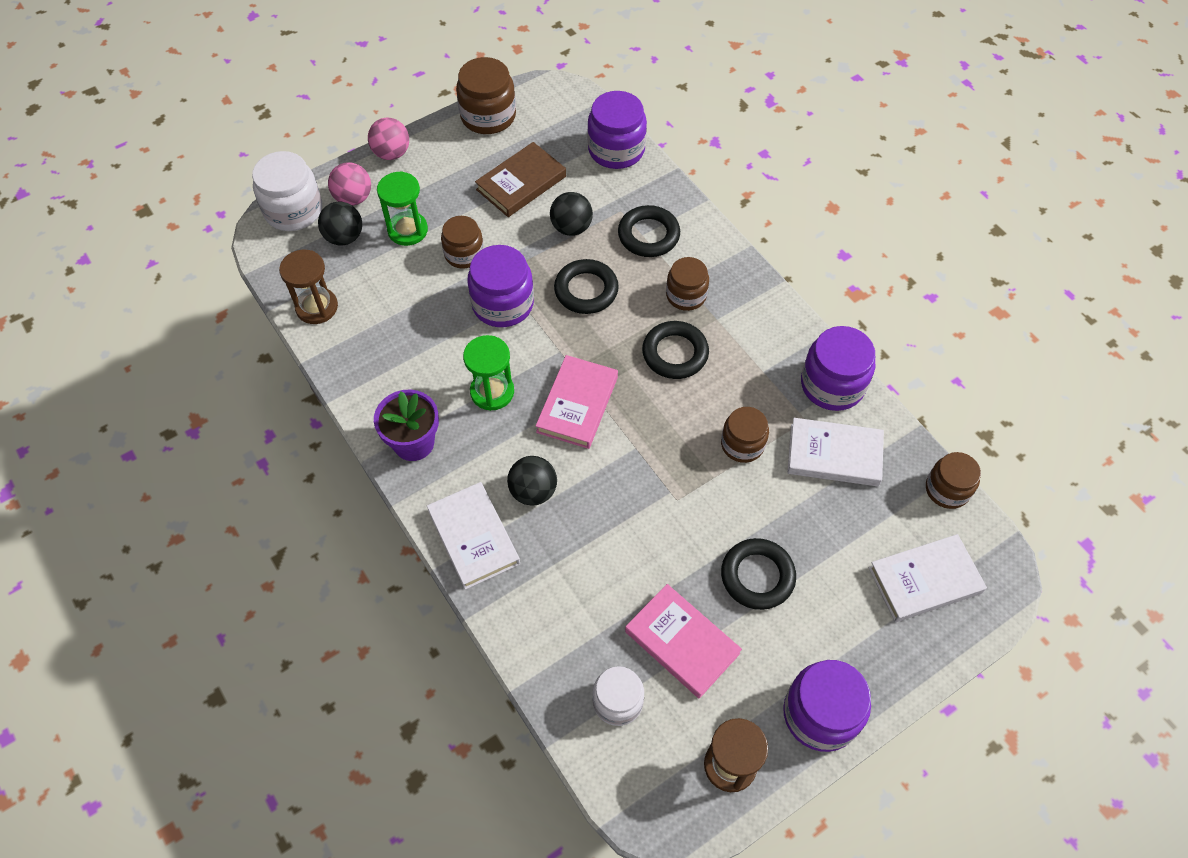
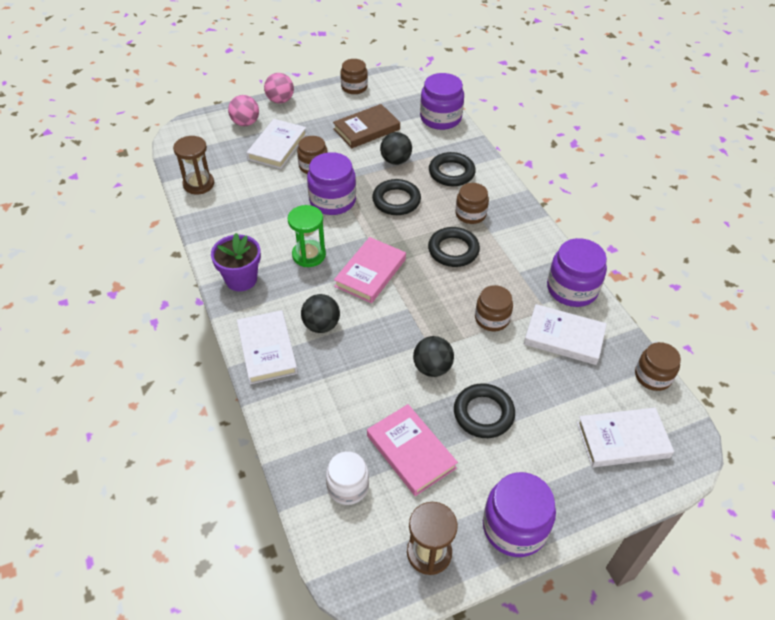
camera: 10 degrees right, 10 degrees down
white jar [252,151,322,231] -> none
black ball [318,201,362,245] -> black ball moved to [413,336,454,377]
green hourglass [377,171,428,246] -> white book [247,119,307,169]
brown jar [456,57,516,134] -> brown jar [341,59,368,94], size x0.66

